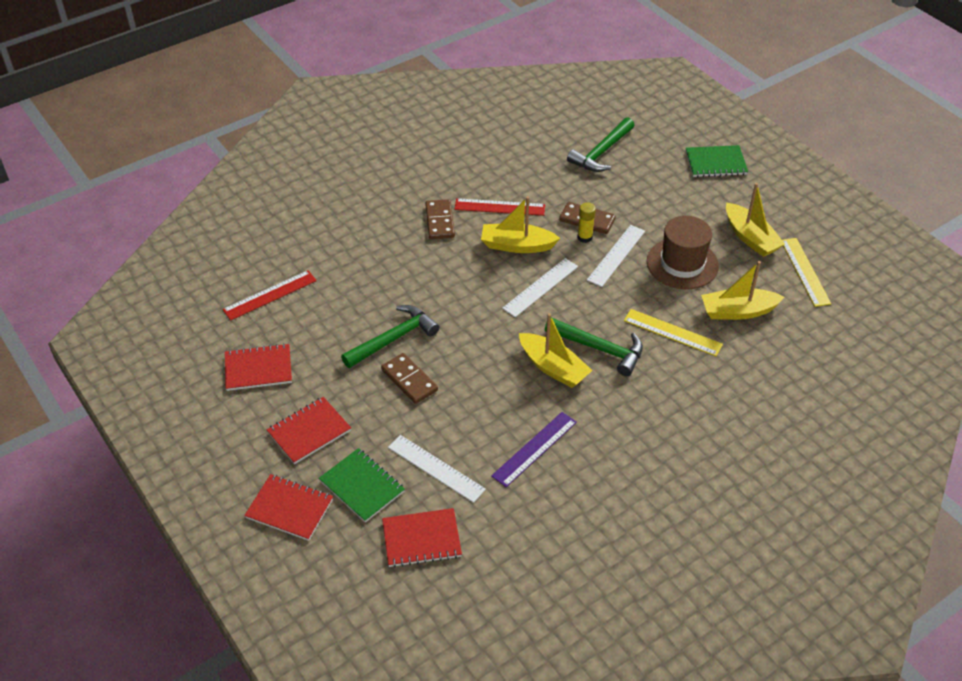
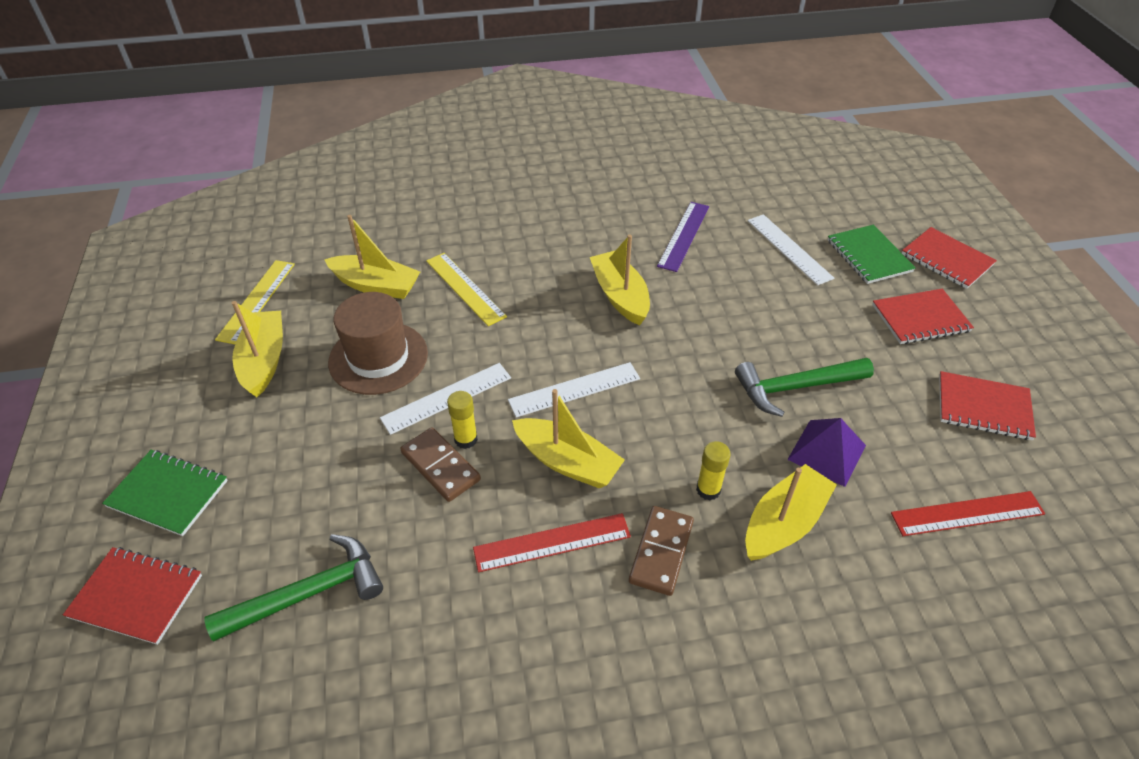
camera: 155 degrees left, 0 degrees up
brown domino [381,353,438,404] -> none
red notebook [382,508,462,567] -> red notebook moved to [63,547,202,645]
red ruler [454,198,545,216] -> red ruler turned 45 degrees counterclockwise [473,513,631,572]
purple ruler [491,412,577,487] -> purple ruler turned 45 degrees counterclockwise [657,202,709,272]
green hammer [545,317,643,376] -> none
none -> yellow glue stick [696,441,731,500]
none -> yellow boat [745,464,837,561]
none -> purple pyramid [787,418,866,487]

